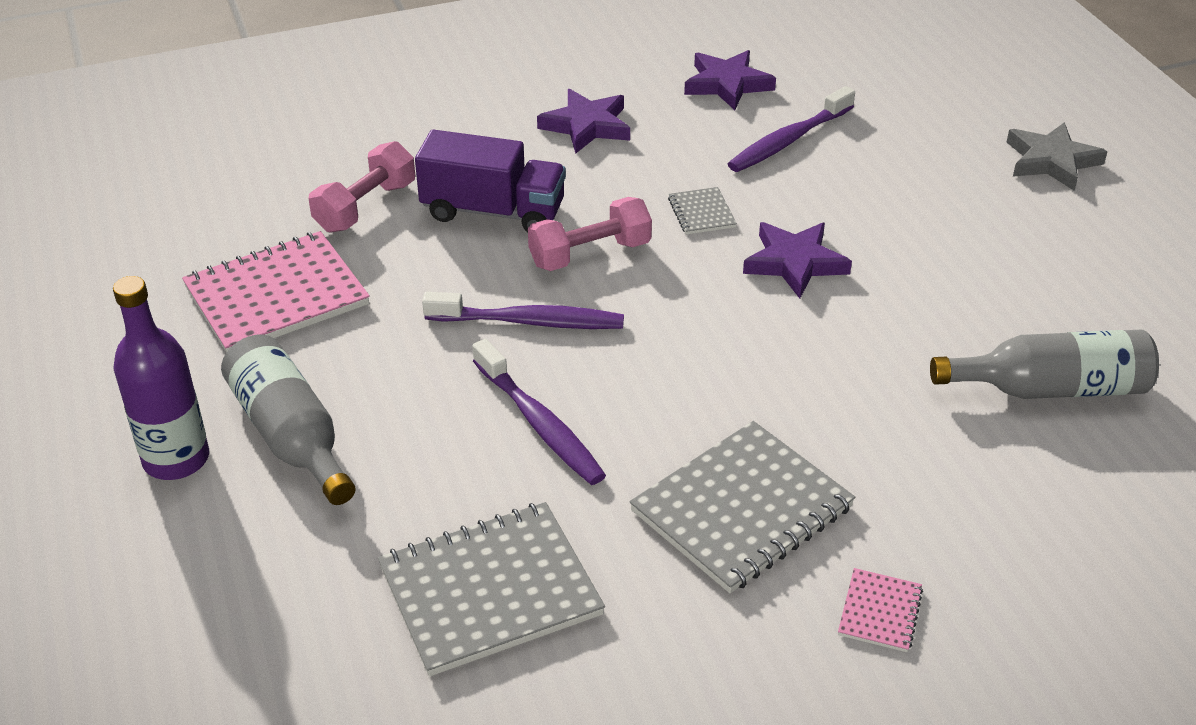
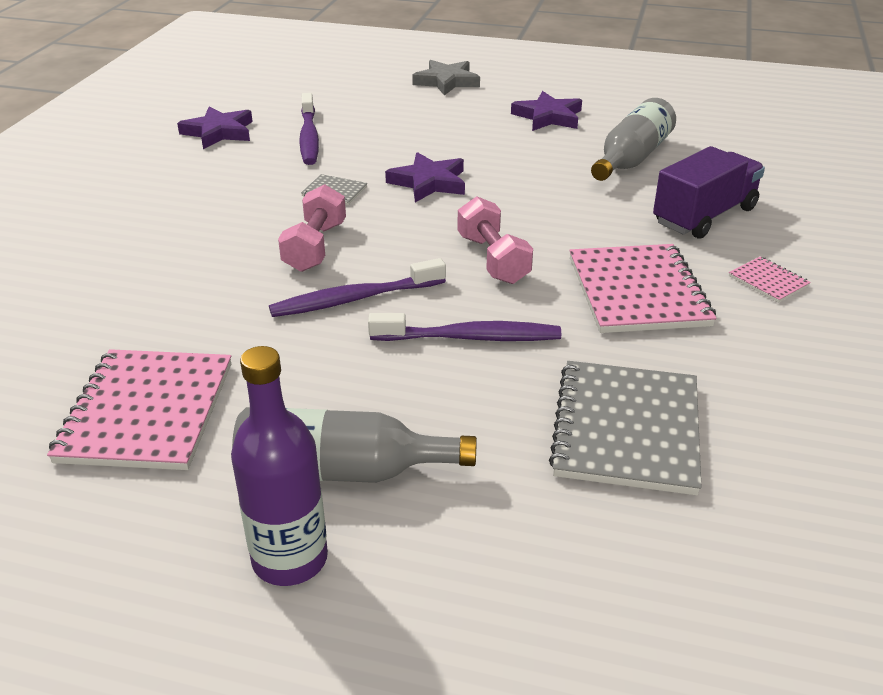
camera: 55 degrees left, 5 degrees down
pink dumbbell [308,141,415,233] -> pink dumbbell moved to [457,196,533,284]
purple truck [415,130,566,232] -> purple truck moved to [653,146,765,239]
purple toothbrush [422,292,624,329] -> purple toothbrush turned 150 degrees counterclockwise [269,258,446,317]
purple star [537,89,630,154] -> purple star moved to [511,91,582,131]
grey notebook [629,421,855,593] -> pink notebook [569,244,717,333]

